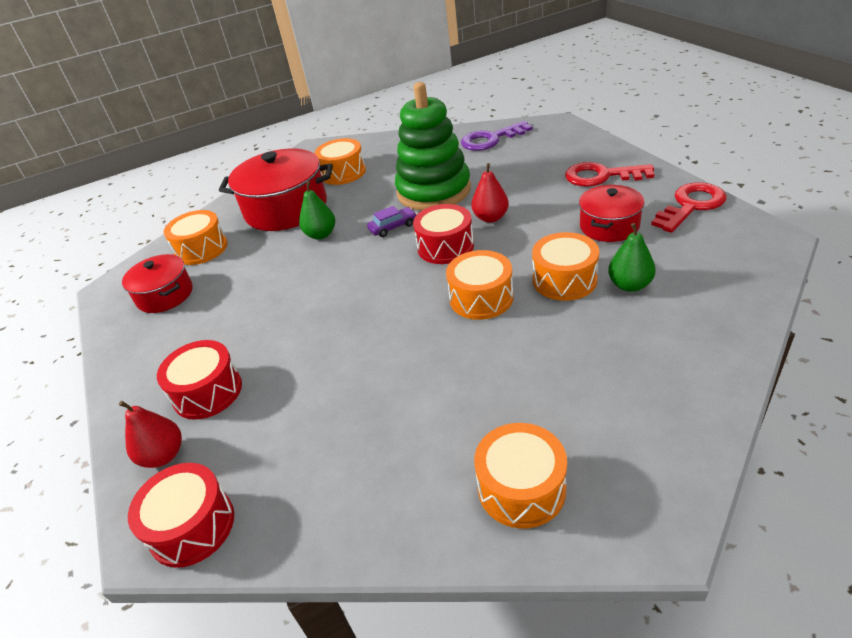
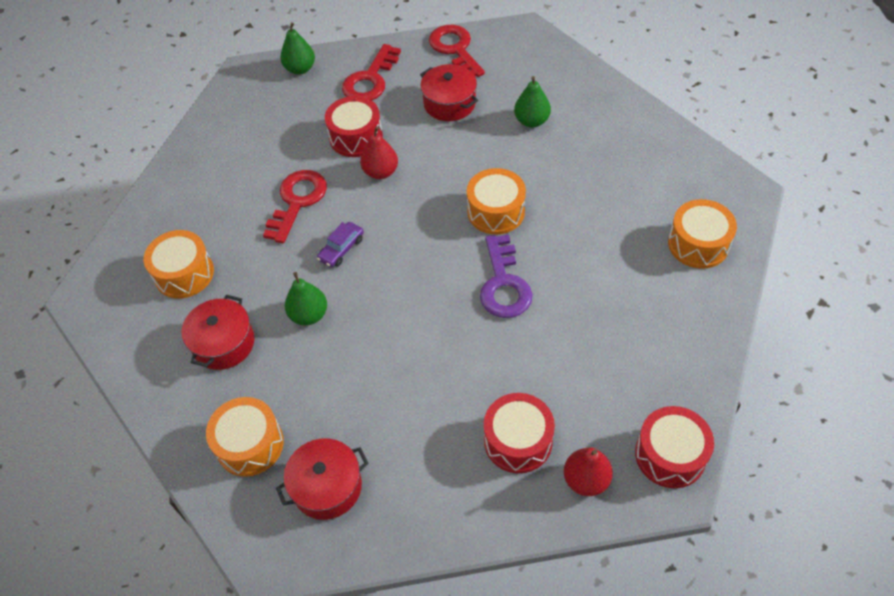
camera: 75 degrees left, 15 degrees up
red pot [219,148,333,231] -> red pot [182,295,255,370], size x0.58
purple car [367,206,417,237] -> purple car turned 135 degrees counterclockwise [317,222,364,268]
green stacking toy [395,82,471,210] -> red key [263,170,327,243]
red drum [413,204,474,264] -> red drum moved to [325,96,383,157]
purple key [461,121,532,151] -> purple key moved to [480,234,533,318]
orange drum [532,232,599,301] -> none
none -> green pear [280,22,315,74]

